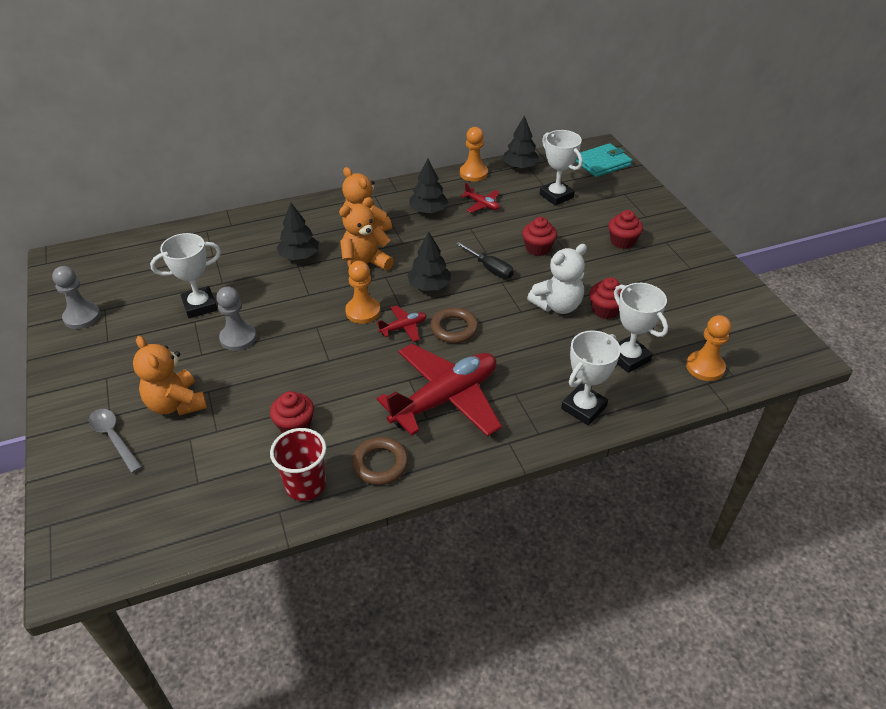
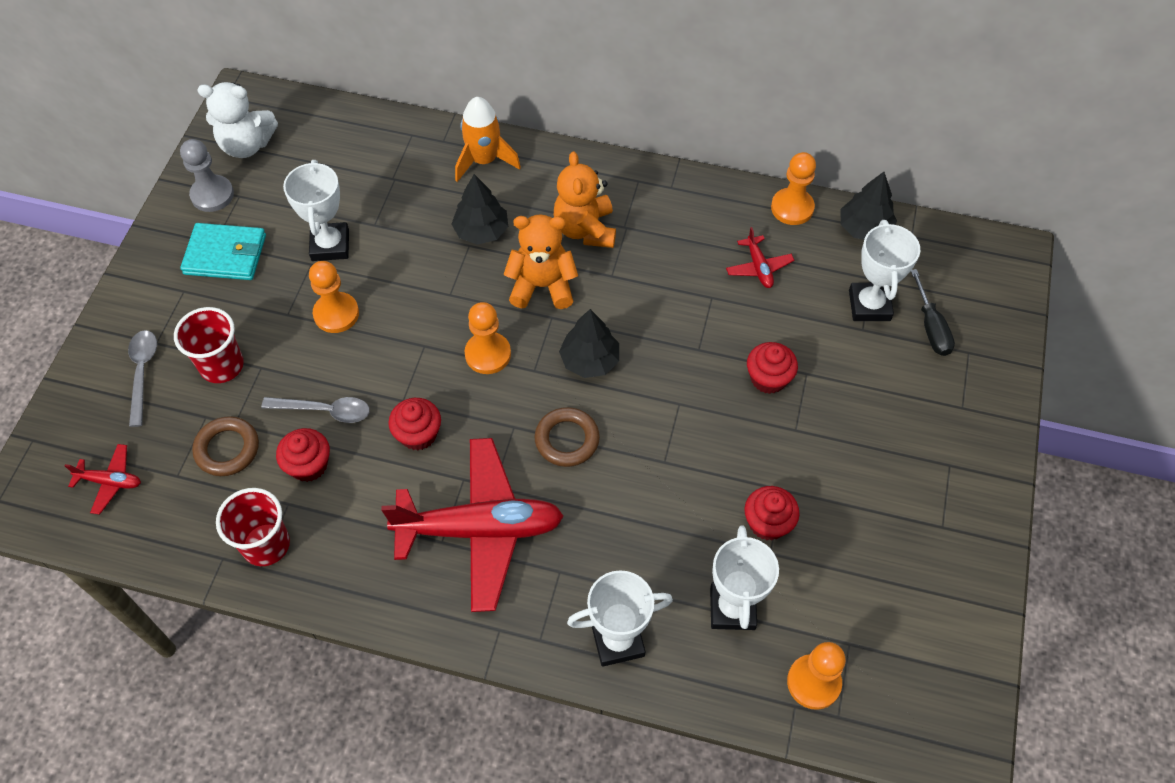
camera: 35 degrees right, 15 degrees up
orange teddy bear [133,336,207,416] -> red cup [174,307,244,383]
white trophy [150,233,221,318] -> white trophy turned 75 degrees clockwise [283,160,349,261]
grey pawn [216,287,257,351] -> orange pawn [309,261,359,333]
brown ring [352,437,409,485] -> brown ring moved to [192,416,259,476]
red plane [376,305,427,342] -> red plane moved to [64,444,141,515]
black tree [409,158,448,214] -> none
black screwdriver [456,242,514,279] -> black screwdriver moved to [911,269,955,356]
white teddy bear [527,244,587,314] -> white teddy bear moved to [197,82,278,158]
turquoise wallet [575,143,632,177] -> turquoise wallet moved to [180,223,266,280]
red cupcake [608,210,643,249] -> red cupcake moved to [388,398,441,450]
none -> grey spoon [261,397,370,423]
none -> orange rocket [455,97,521,182]

